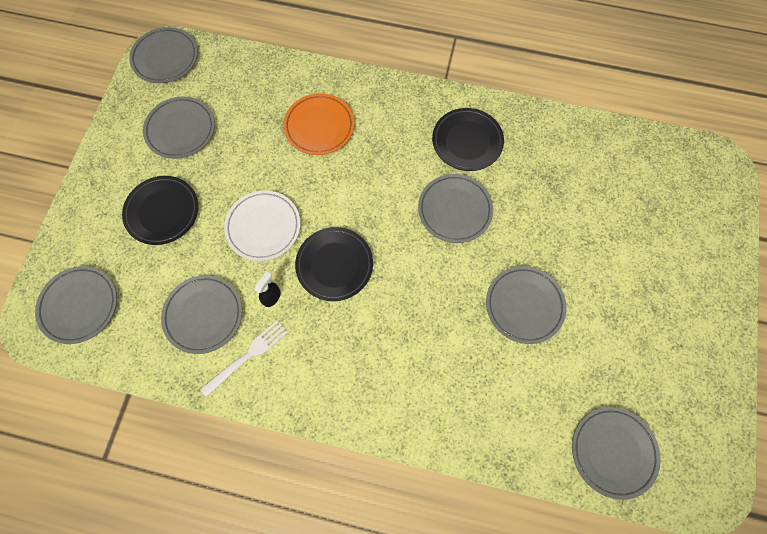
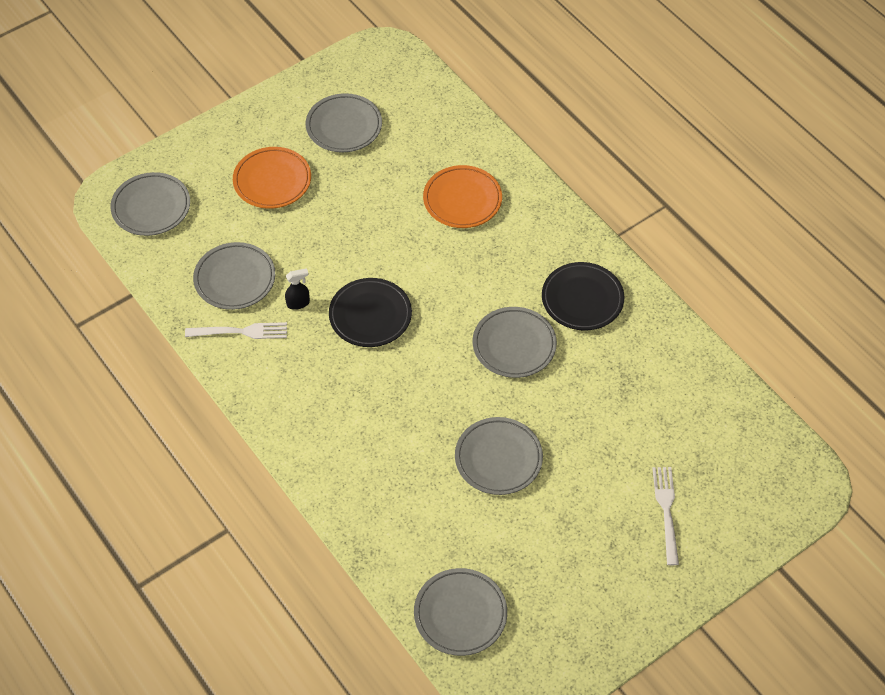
camera: 40 degrees right, 15 degrees down
black plate [122,176,198,245] -> orange plate [233,147,311,209]
grey plate [129,27,198,83] -> none
white plate [224,190,300,261] -> none
none -> white fork [652,467,679,565]

